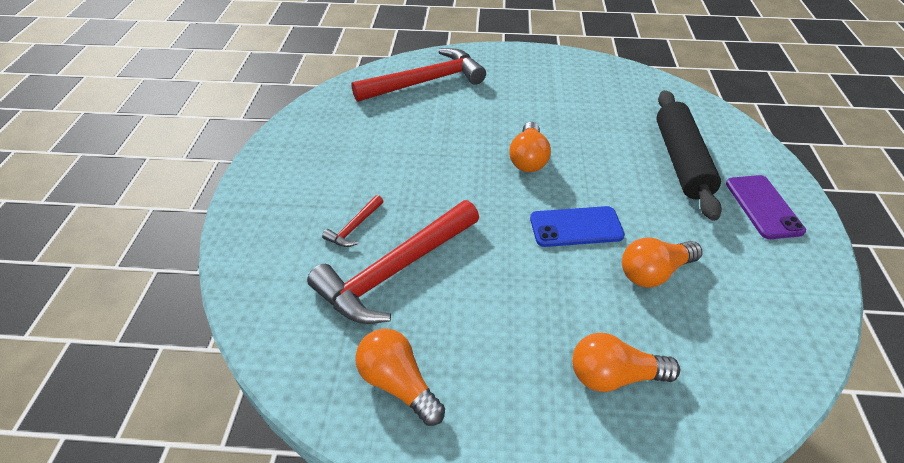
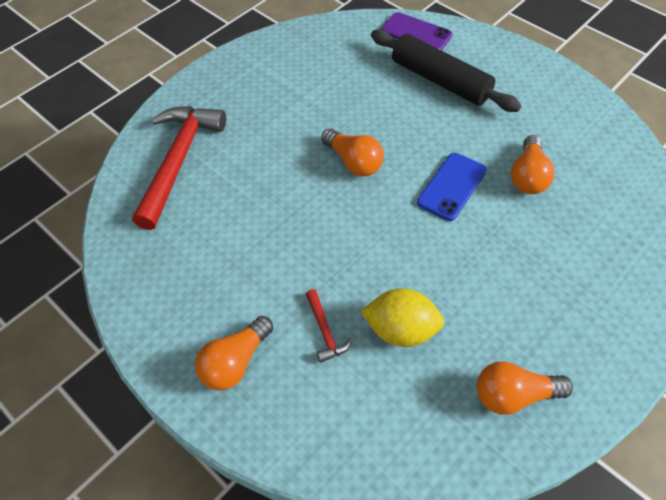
camera: 50 degrees left, 10 degrees up
red hammer [307,200,479,324] -> yellow lemon [360,288,444,347]
orange light bulb [572,333,680,392] -> orange light bulb moved to [195,316,274,390]
purple phone [726,175,806,239] -> purple phone moved to [381,12,452,50]

